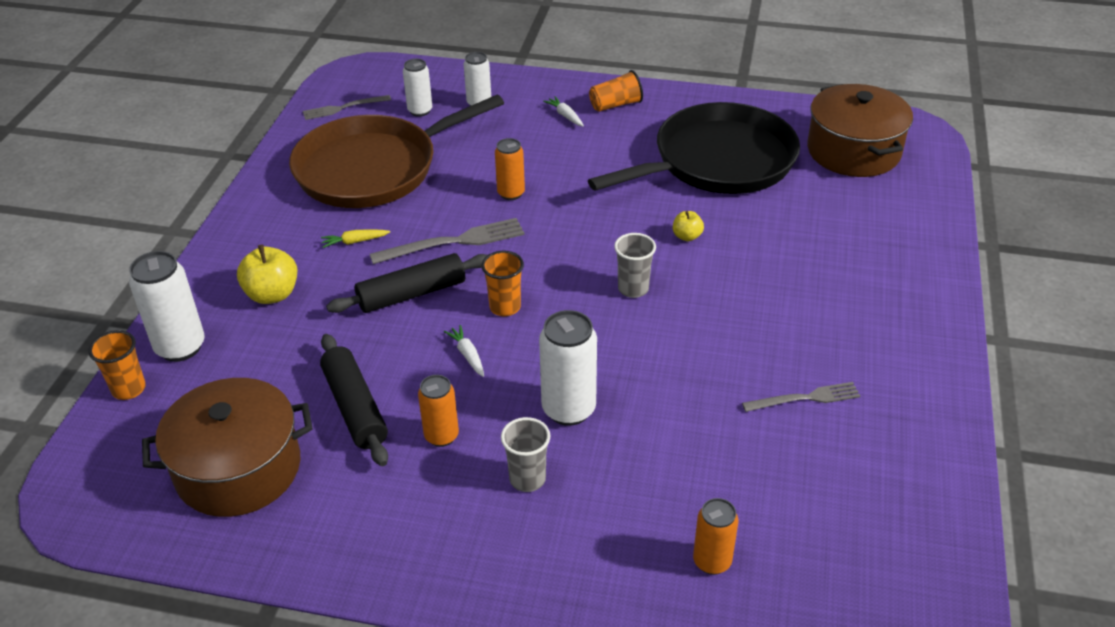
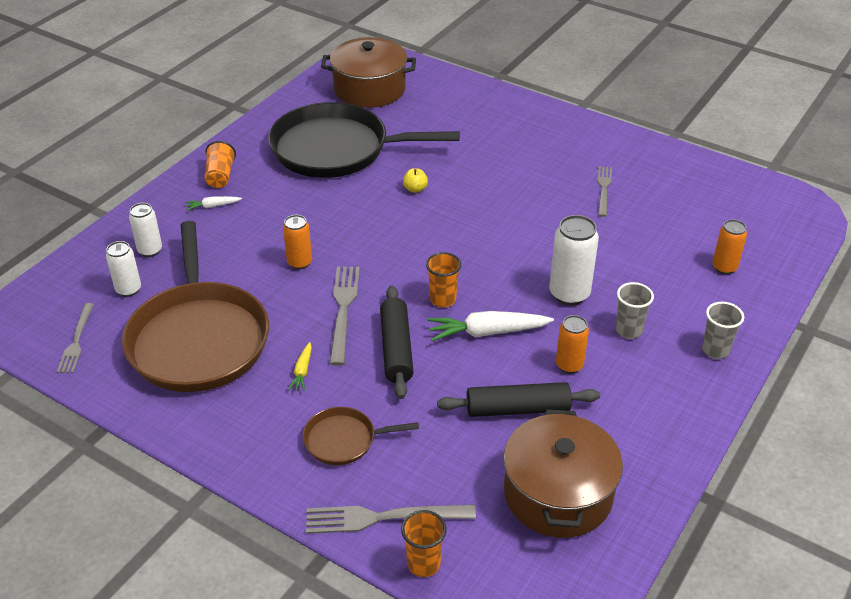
camera: 70 degrees left, 0 degrees up
white can [129,251,205,362] -> grey fork [306,505,476,534]
yellow apple [237,245,298,304] -> brown pan [303,407,419,465]
white carrot [444,325,484,377] -> white carrot [428,311,554,341], size x1.96
black pan [588,102,800,194] -> black pan turned 75 degrees counterclockwise [268,102,460,178]
grey cup [614,233,656,298] -> grey cup moved to [702,302,744,359]

